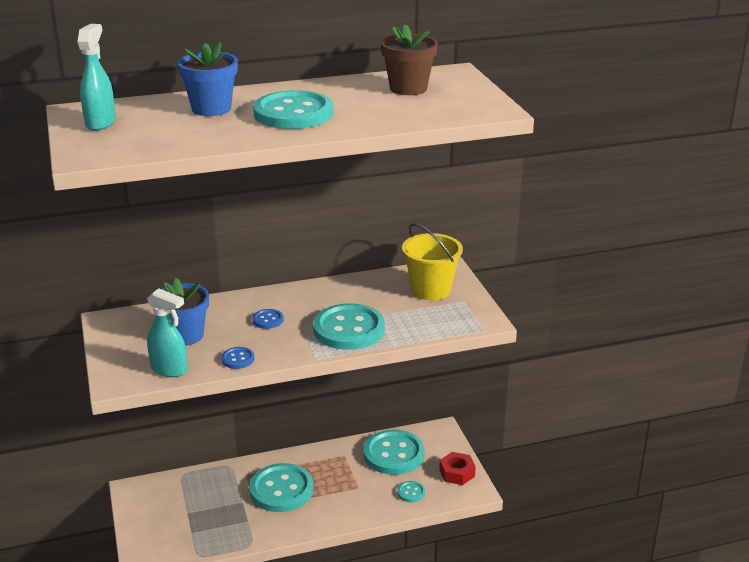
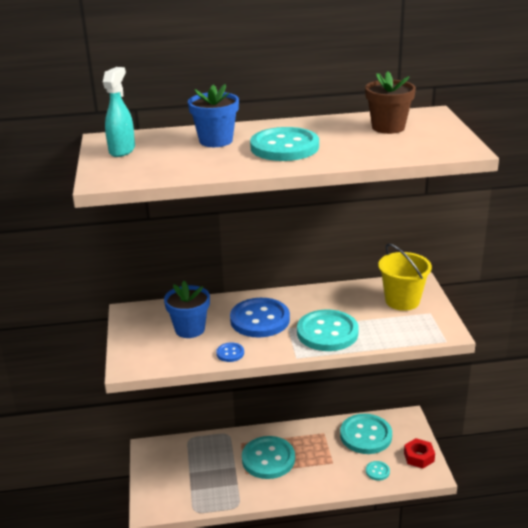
camera: 10 degrees right, 0 degrees up
turquoise spray bottle [147,288,187,377] -> none
blue button [252,309,284,329] -> blue button [230,298,290,337], size x2.28

